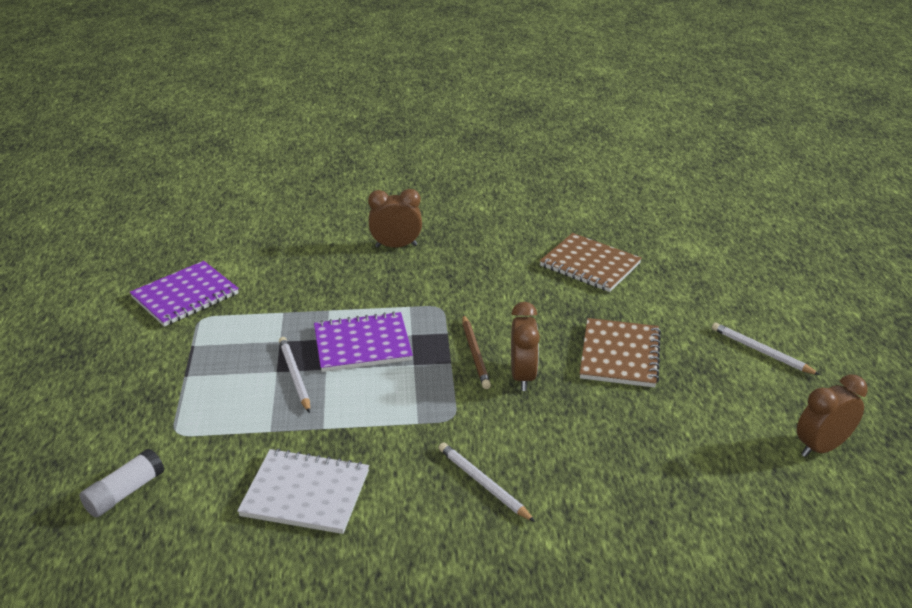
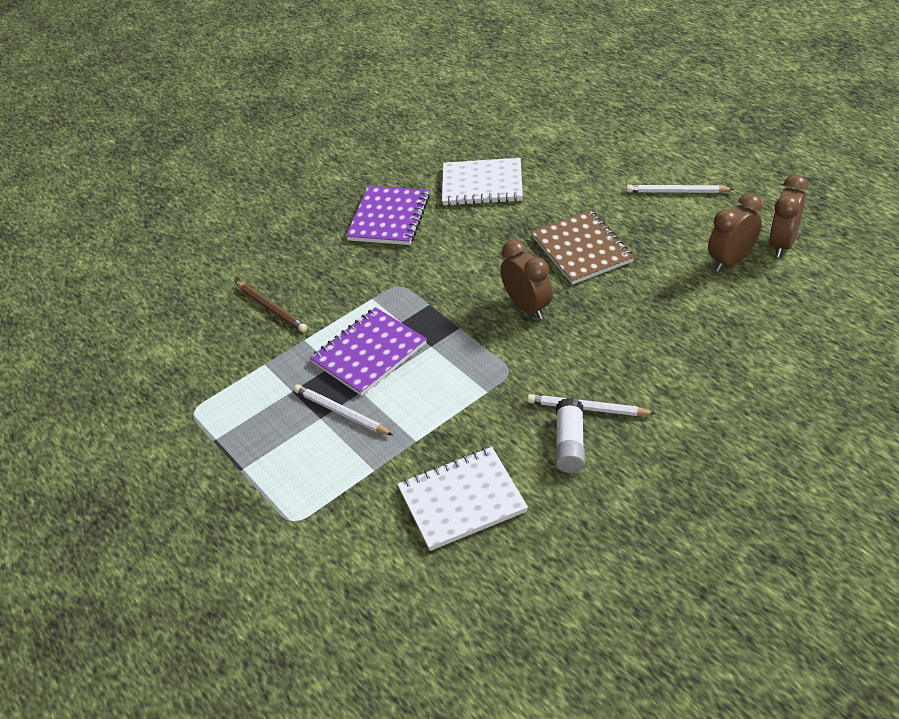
camera: 30 degrees left, 10 degrees up
white glue stick [79,448,164,517] -> white glue stick moved to [555,398,585,473]
purple notebook [130,261,239,327] -> purple notebook moved to [346,186,430,245]
brown clock [368,189,422,248] -> brown clock moved to [708,193,762,272]
brown pencil [462,315,491,389] -> brown pencil moved to [235,281,307,332]
brown notebook [540,233,642,292] -> white notebook [442,158,523,206]

